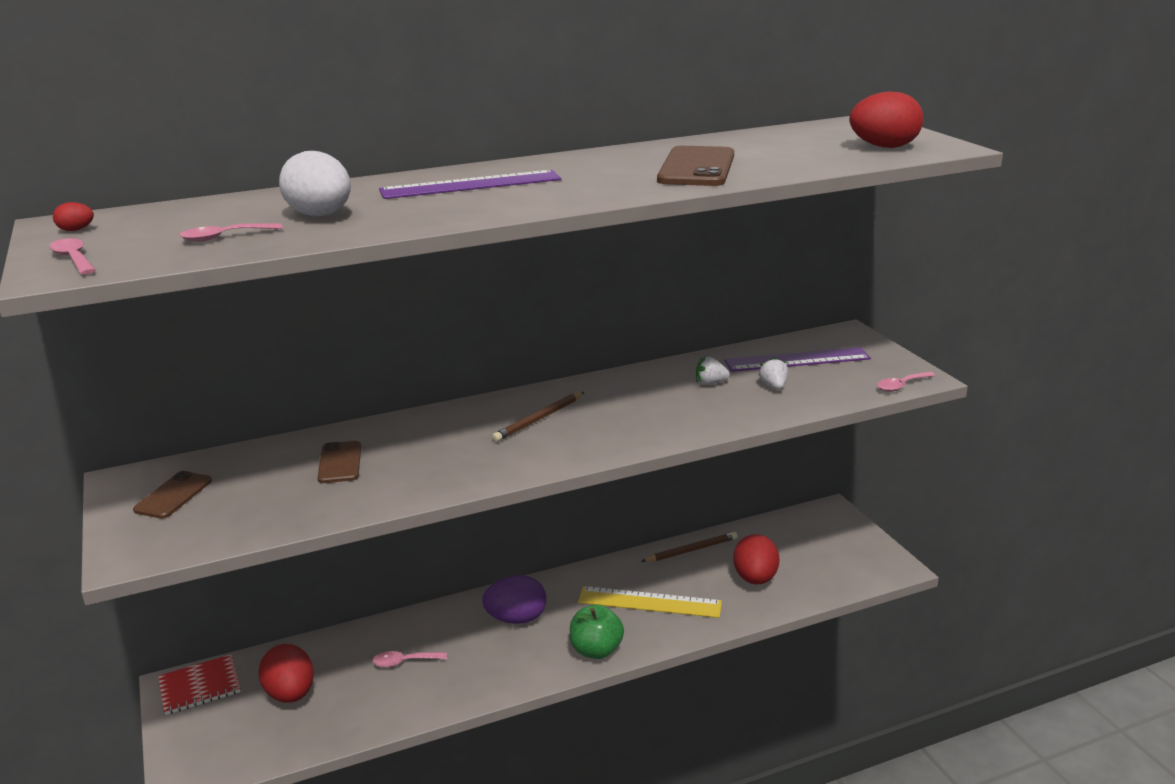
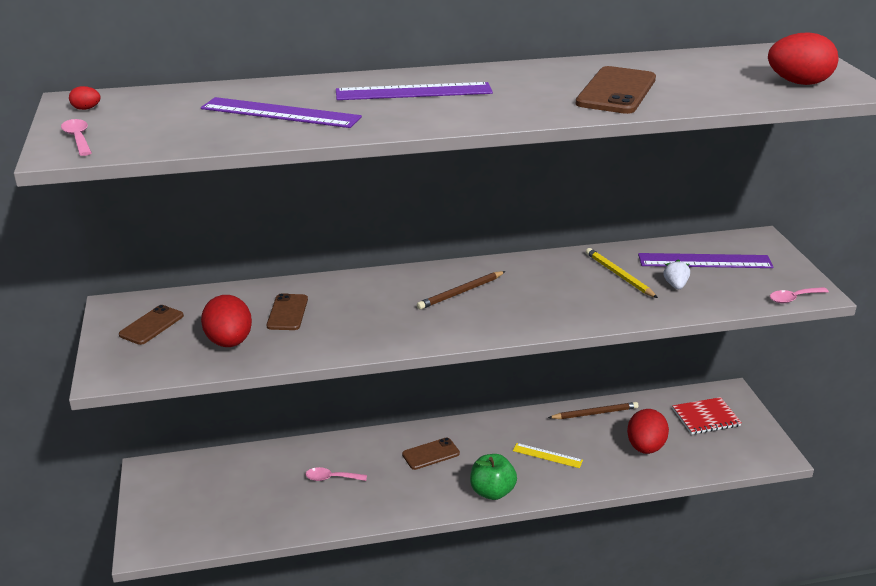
camera: 10 degrees right, 5 degrees up
red notebook [158,654,241,715] -> red notebook moved to [672,397,742,434]
pink spoon [179,223,283,242] -> none
red egg [258,644,314,703] -> red egg moved to [201,295,252,347]
white egg [279,151,351,217] -> purple ruler [201,97,362,128]
purple egg [482,575,546,624] -> brown phone [402,437,460,470]
yellow ruler [578,586,722,618] -> yellow ruler [513,443,583,468], size x0.56
white strawberry [696,357,730,385] -> yellow pencil [586,248,658,298]

